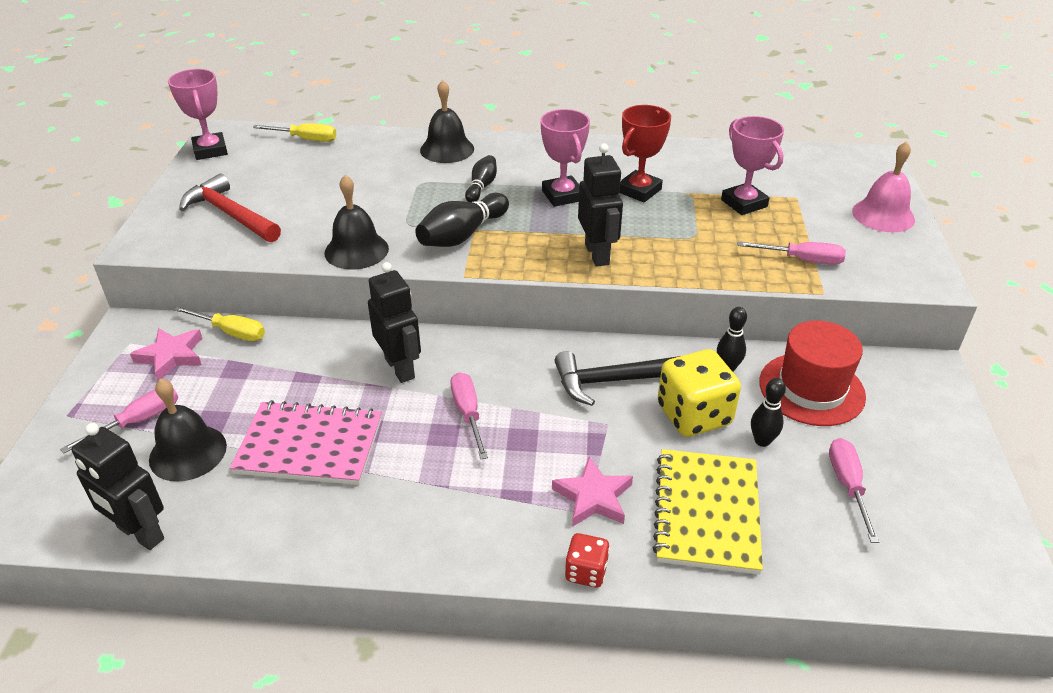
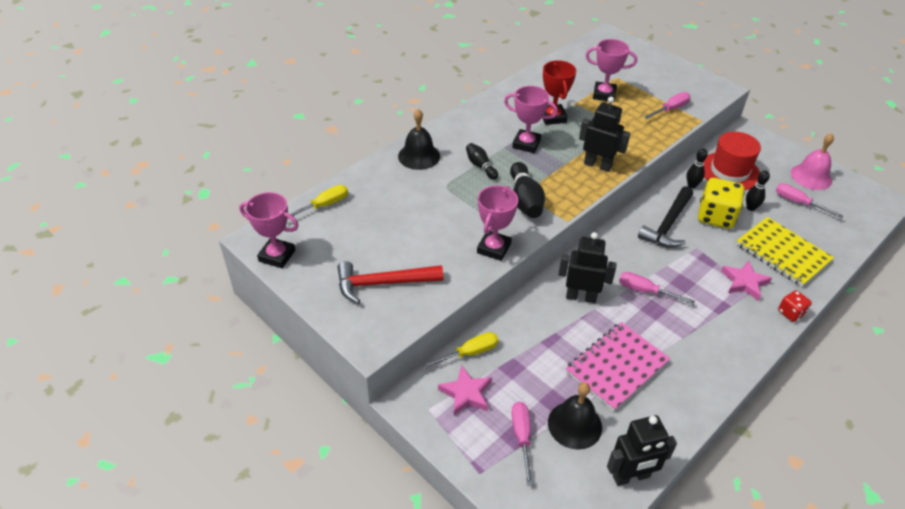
camera: 50 degrees left, 5 degrees up
black bell [325,175,389,270] -> pink trophy [477,185,518,261]
pink bell [852,141,915,232] -> pink bell moved to [791,133,834,190]

